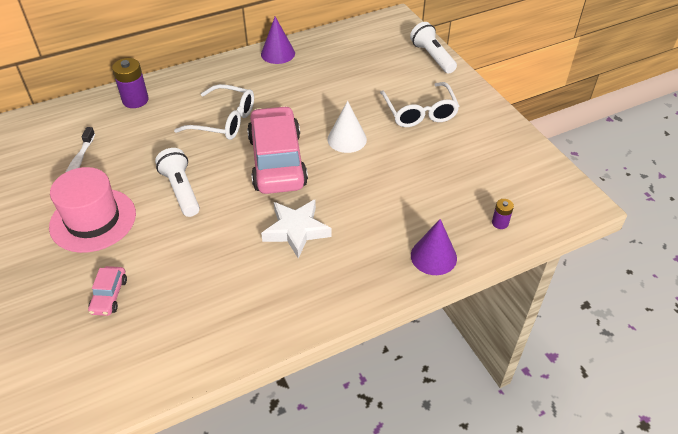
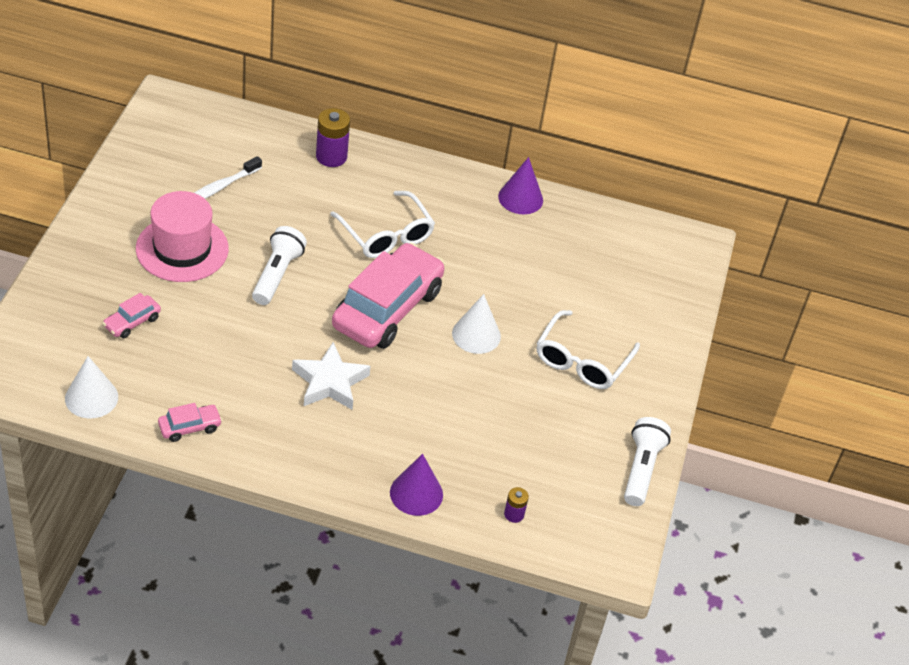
camera: 35 degrees right, 0 degrees up
white flashlight [410,22,457,73] -> white flashlight moved to [624,417,671,506]
none -> white cone [65,356,118,419]
none -> pink car [158,403,222,442]

